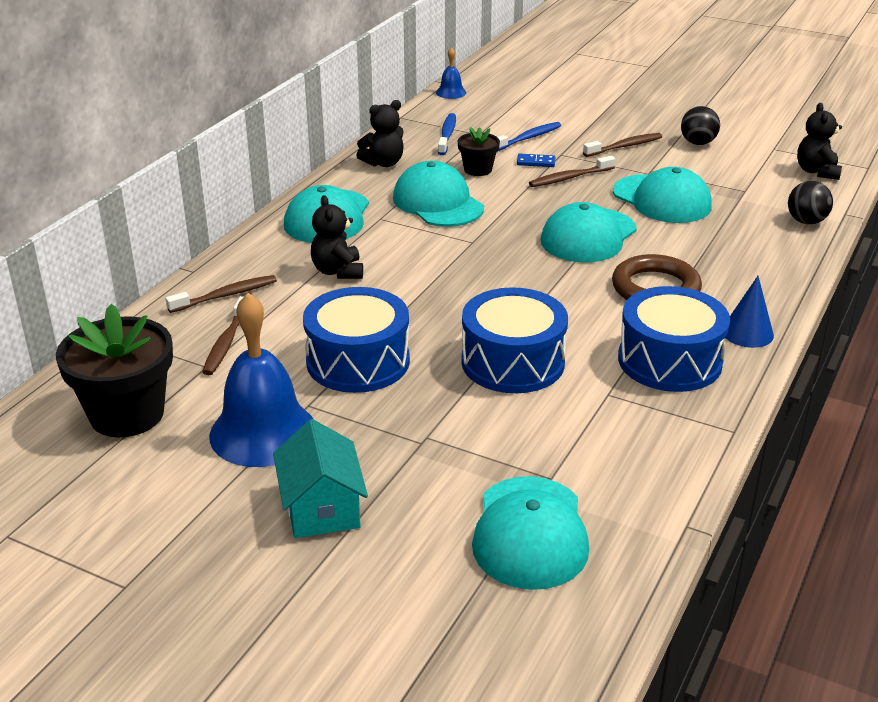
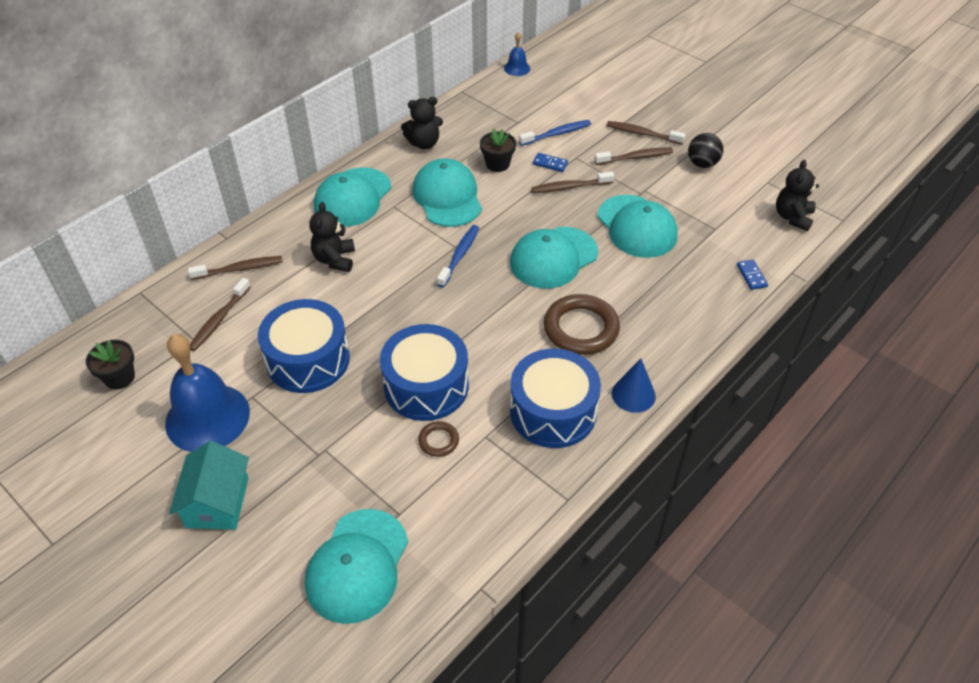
camera: 15 degrees right, 15 degrees up
black flower pot [56,304,173,438] -> black flower pot [86,340,135,389], size x0.53
blue toothbrush [438,113,456,155] -> blue toothbrush moved to [437,225,479,287]
black ball [788,181,833,224] -> blue domino [737,259,768,290]
none -> brown ring [418,421,459,457]
none -> brown toothbrush [607,121,686,144]

